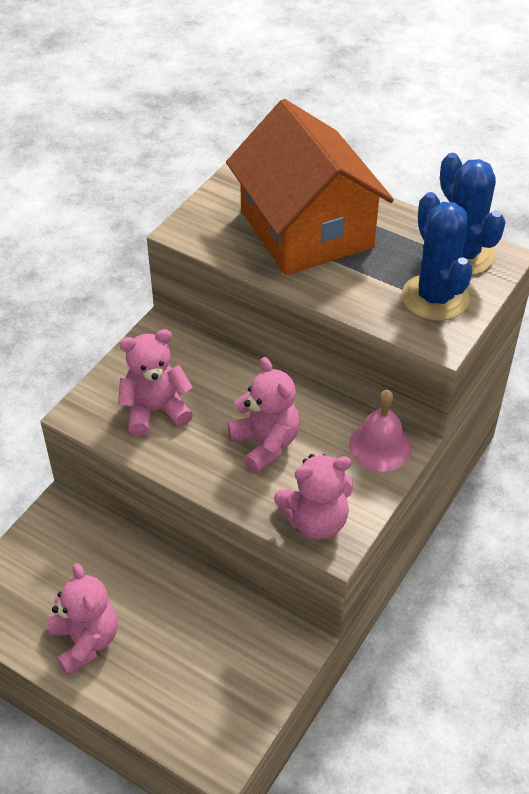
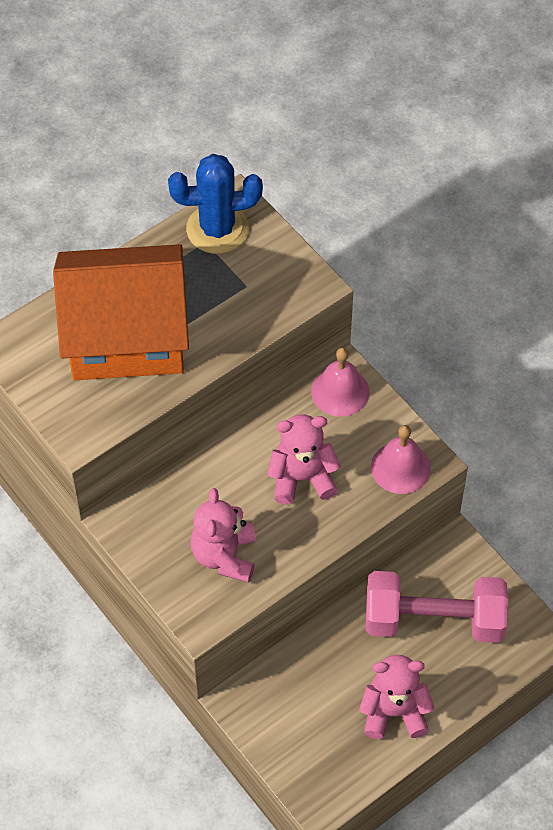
camera: 70 degrees left, 10 degrees up
pink teddy bear [274,454,353,539] -> pink bell [371,425,431,494]
blue cactus [402,192,472,321] -> none
none -> pink dumbbell [366,571,508,643]

